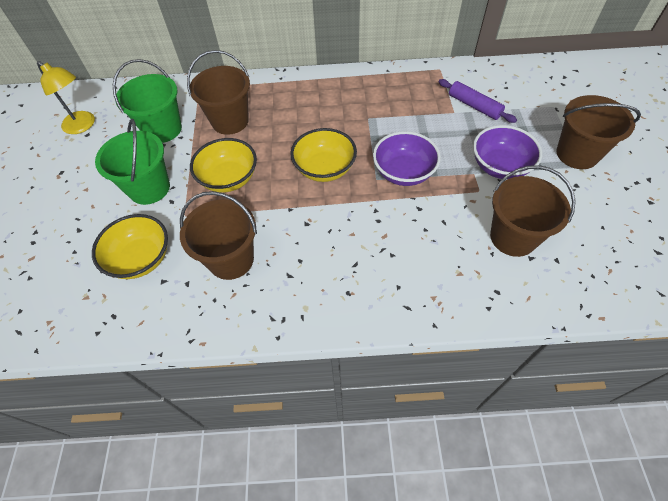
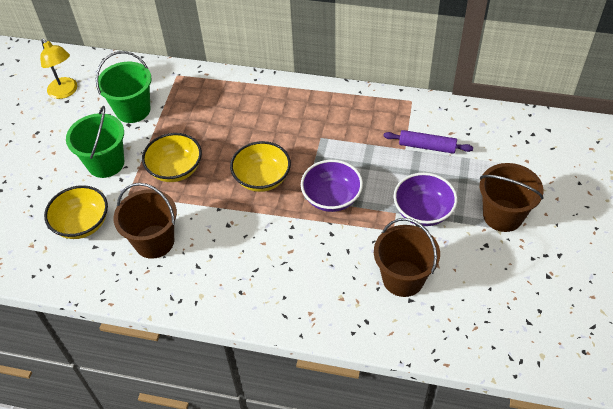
camera: 15 degrees right, 5 degrees down
brown bucket [187,50,250,135] -> none
purple rolling pin [439,79,517,123] -> purple rolling pin turned 45 degrees counterclockwise [384,130,473,154]

